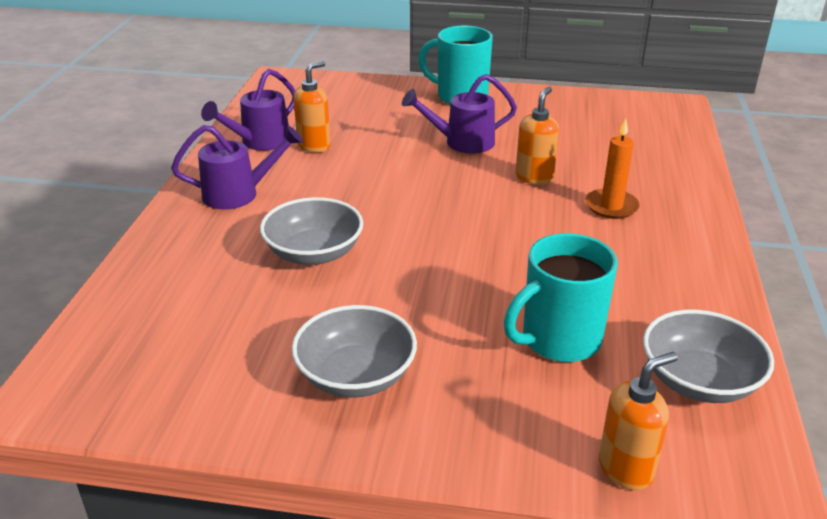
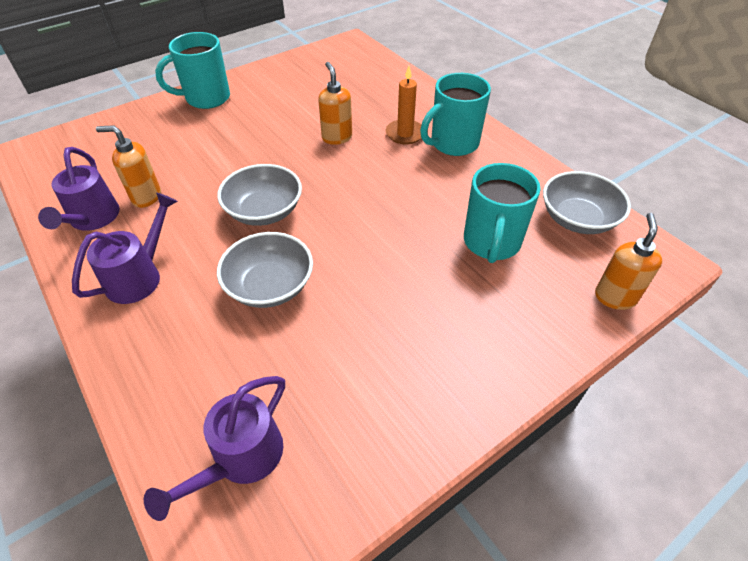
camera: 45 degrees left, 15 degrees up
grey bowl [292,305,417,398] -> grey bowl moved to [217,164,302,226]
orange soap dispenser [293,61,331,153] -> orange soap dispenser turned 75 degrees counterclockwise [96,125,161,208]
purple watering can [402,74,517,153] -> purple watering can moved to [144,376,285,521]
none -> turquoise mug [420,73,491,156]

